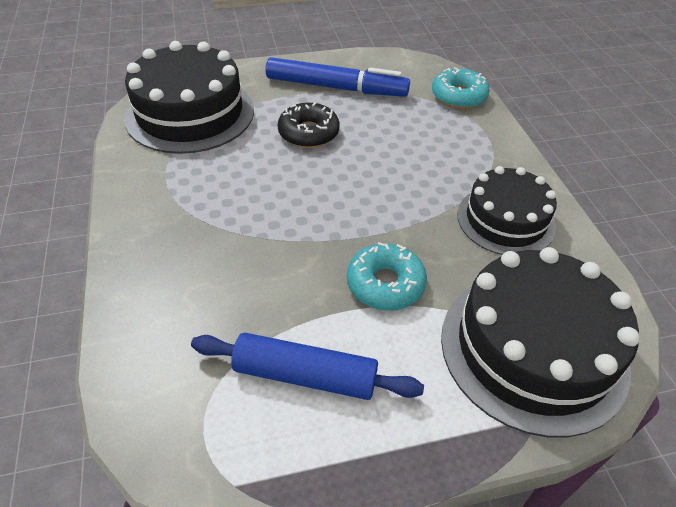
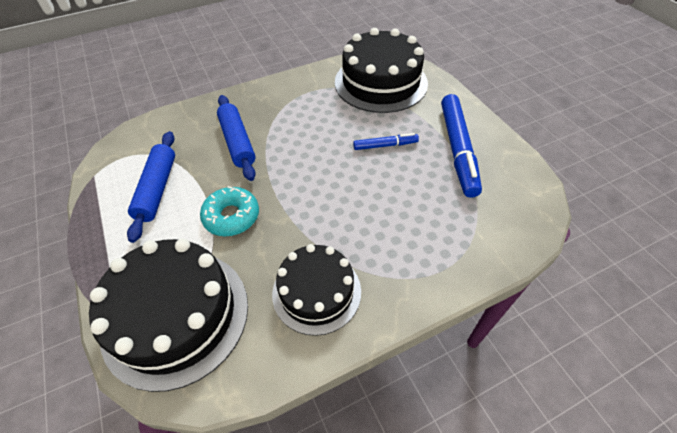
camera: 80 degrees right, 5 degrees up
black donut [278,102,340,148] -> blue marker [353,133,419,150]
turquoise donut [432,67,490,109] -> none
none -> blue rolling pin [217,95,256,181]

